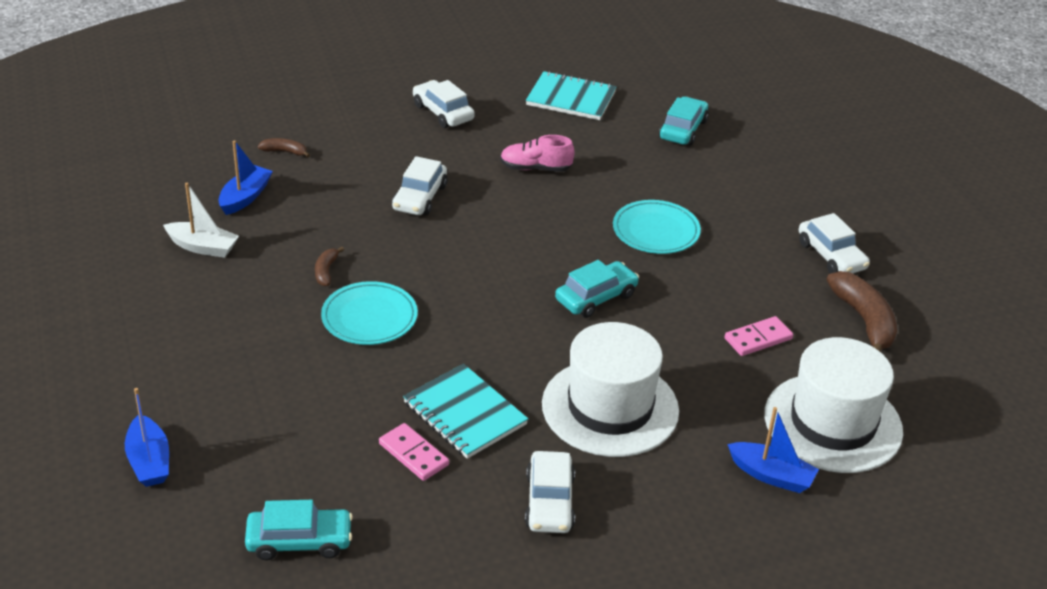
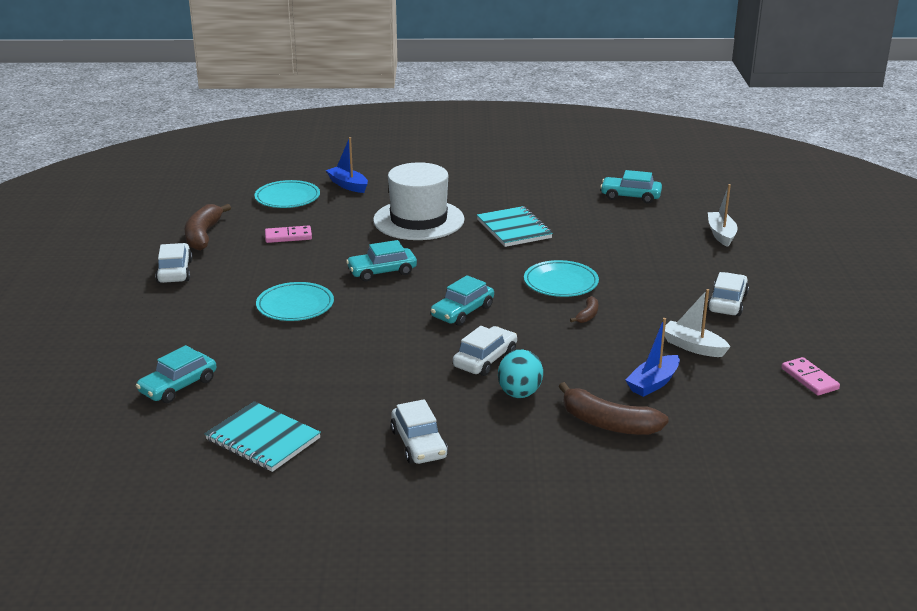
camera: 160 degrees left, 10 degrees down
blue boat [125,388,169,487] -> white boat [708,184,738,247]
brown banana [258,138,310,158] -> brown banana [559,382,669,435], size x2.01
pink domino [379,423,449,481] -> pink domino moved to [781,357,840,396]
pink shoe [500,135,575,172] -> none
white car [525,451,575,533] -> white car moved to [707,272,749,316]
white hat [764,337,903,473] -> turquoise plate [254,180,320,208]
none -> turquoise car [431,275,494,326]
none -> turquoise egg [498,350,543,398]

